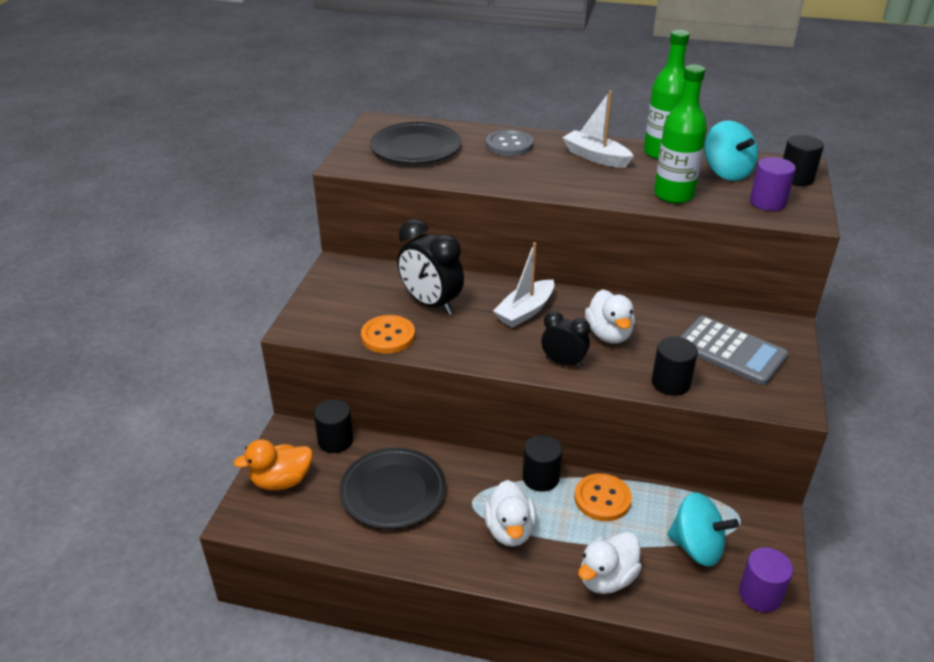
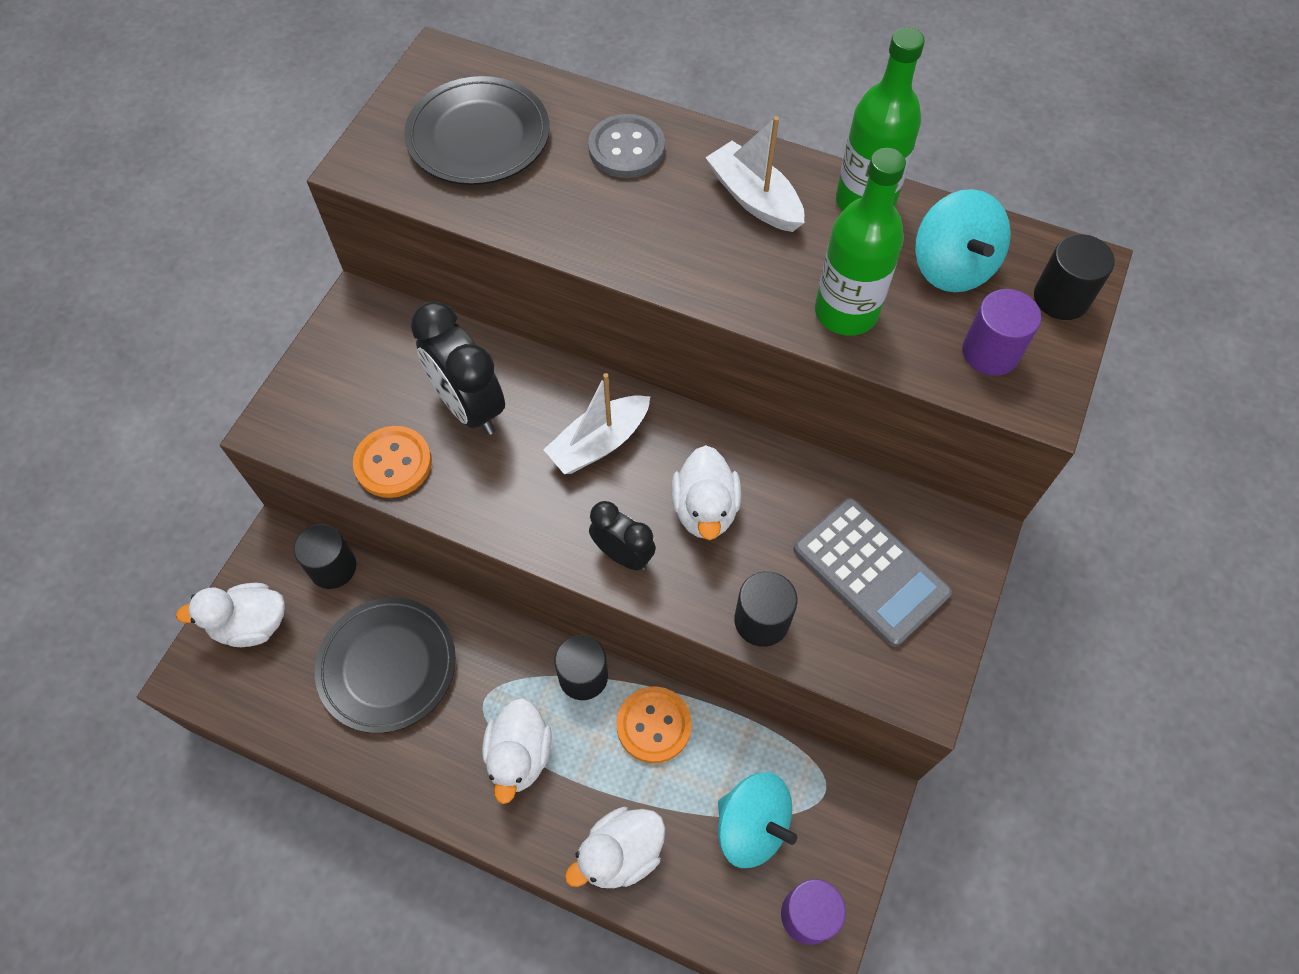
camera: 10 degrees right, 25 degrees up
orange duck [233,439,313,490] -> white duck [176,583,285,647]

